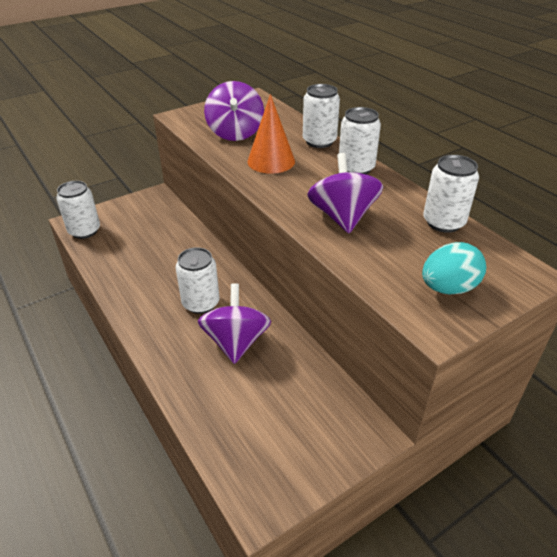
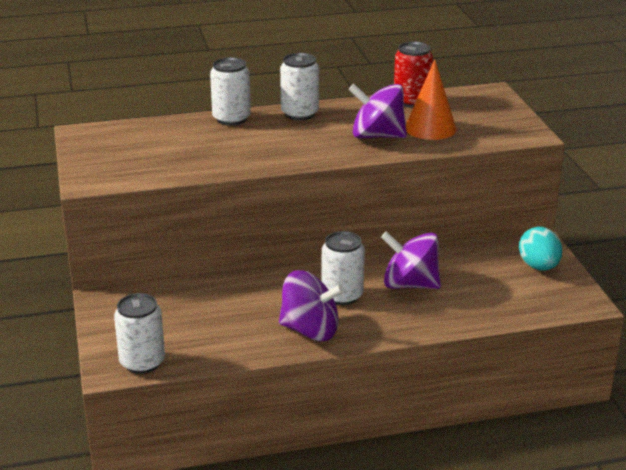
camera: 70 degrees left, 10 degrees down
purple spinning top [204,81,264,141] -> purple spinning top moved to [279,270,344,341]
orange cone [248,94,295,174] -> orange cone moved to [406,59,457,140]
turquoise egg [422,242,486,295] -> turquoise egg moved to [519,227,562,271]
white can [423,155,479,233] -> red can [394,41,433,108]

